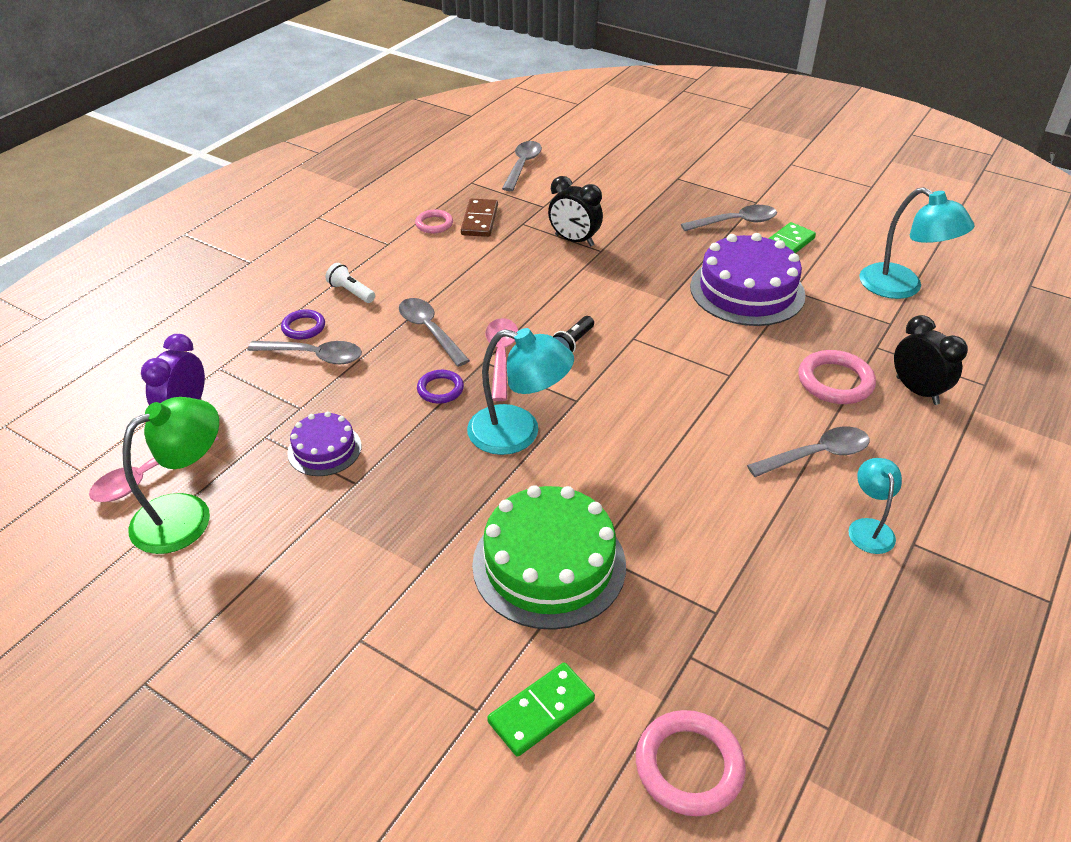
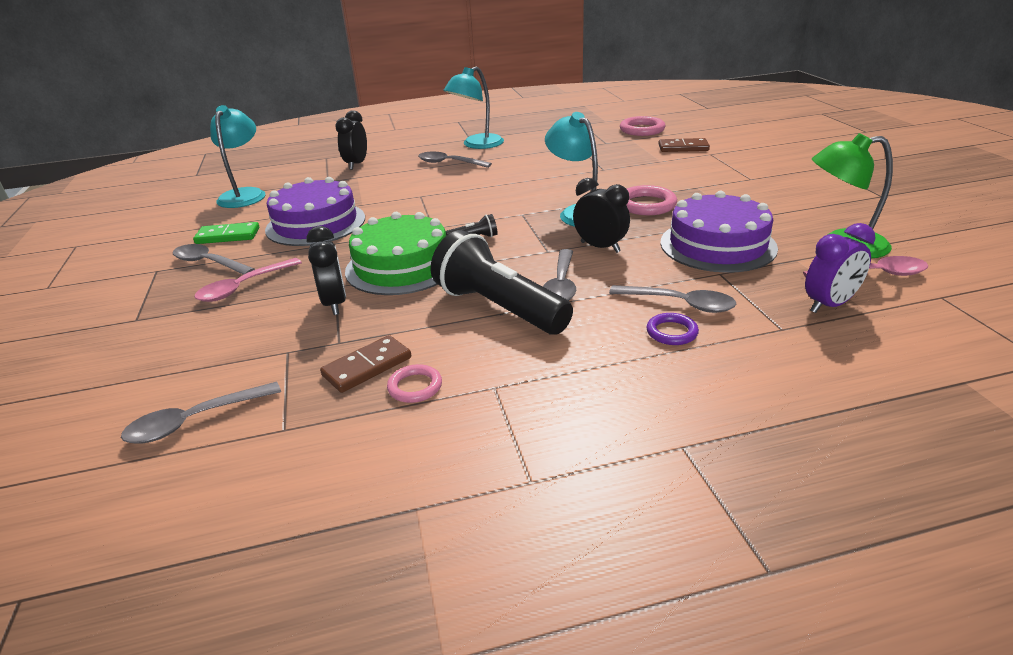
camera: 135 degrees left, 10 degrees down
grey spoon [248,341,362,364] -> grey spoon turned 150 degrees clockwise [609,285,736,313]
purple cake [287,411,361,476] -> purple cake [660,191,778,273], size x1.87
white flashlight [325,263,375,303] -> none
purple ring [417,370,464,404] -> black clock [573,178,630,253]
green cake [472,485,626,630] -> green cake moved to [345,212,446,295]
pink spoon [485,318,518,401] -> pink spoon moved to [194,258,302,302]
green domino [487,663,595,757] -> brown domino [658,138,710,152]
pink ring [798,350,876,404] -> pink ring moved to [627,185,677,215]
turquoise lamp [848,458,902,554] -> turquoise lamp [443,66,504,149], size x1.73
none -> black flashlight [431,230,573,335]

